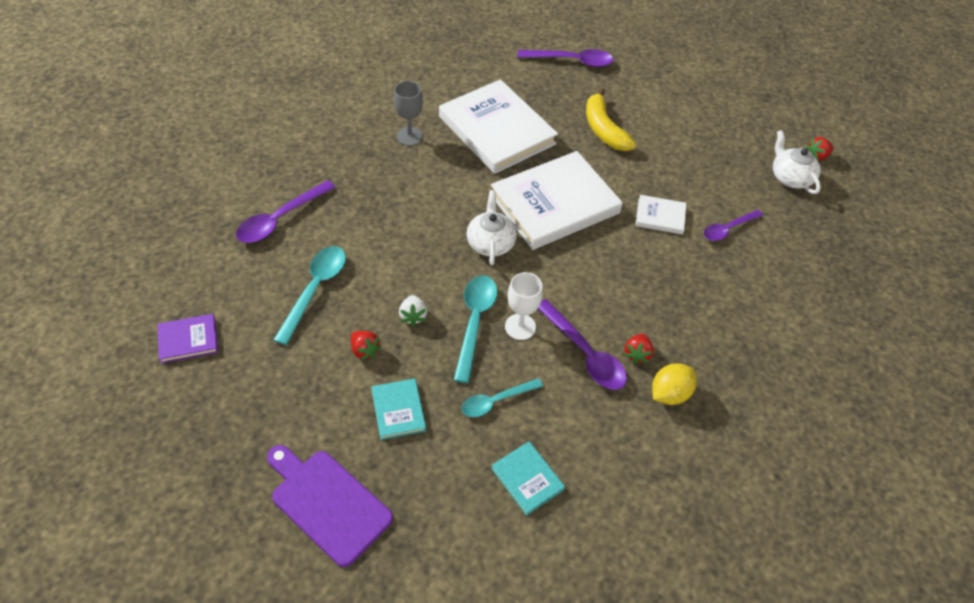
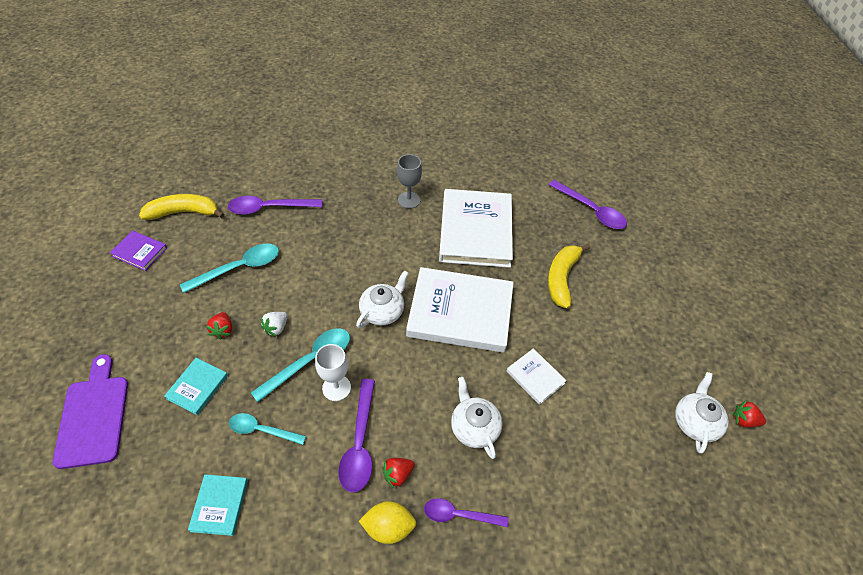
camera: 40 degrees right, 0 degrees up
purple spoon [704,210,763,241] -> purple spoon moved to [424,498,509,527]
none -> yellow banana [139,194,224,220]
none -> white teapot [451,377,503,459]

